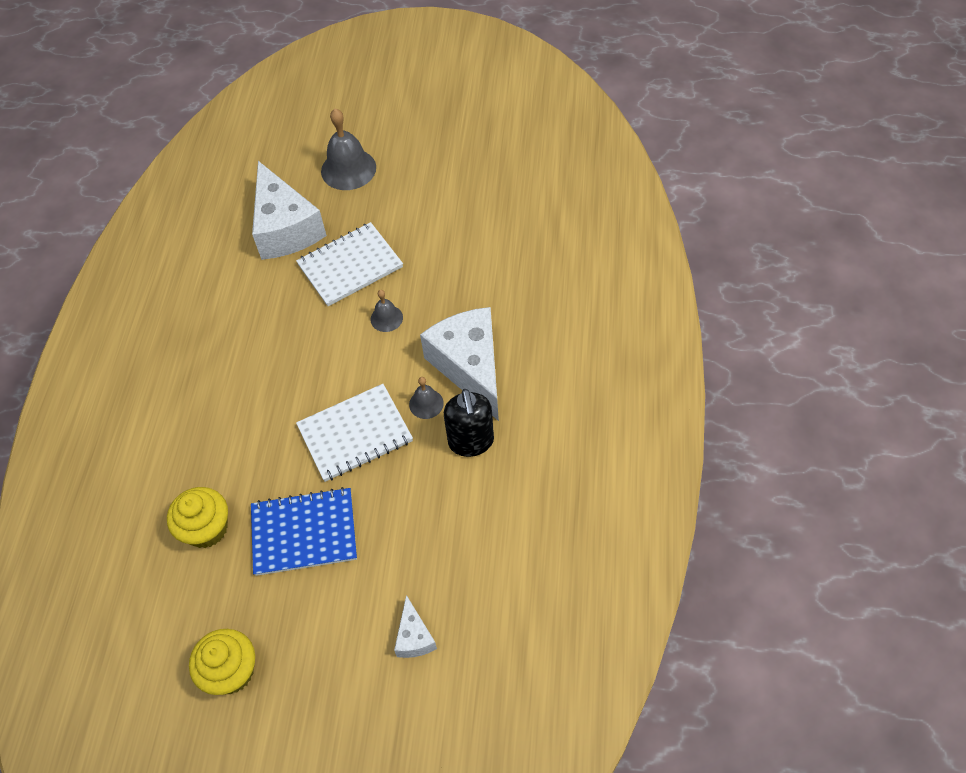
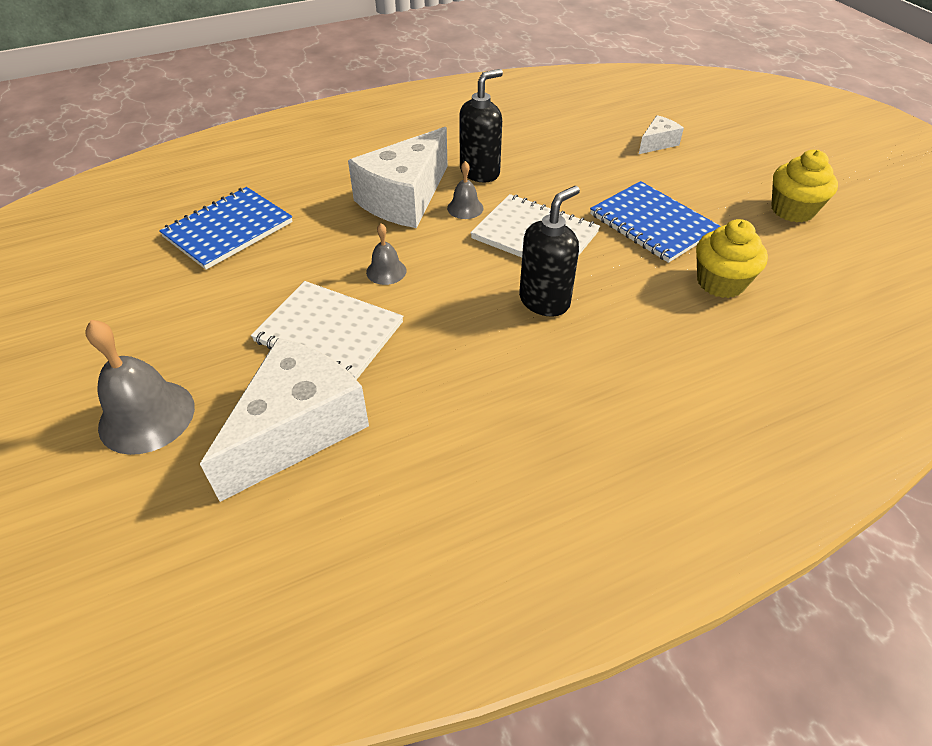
camera: 125 degrees left, 10 degrees down
none -> blue notebook [159,187,293,270]
none -> black soap dispenser [519,186,580,317]

